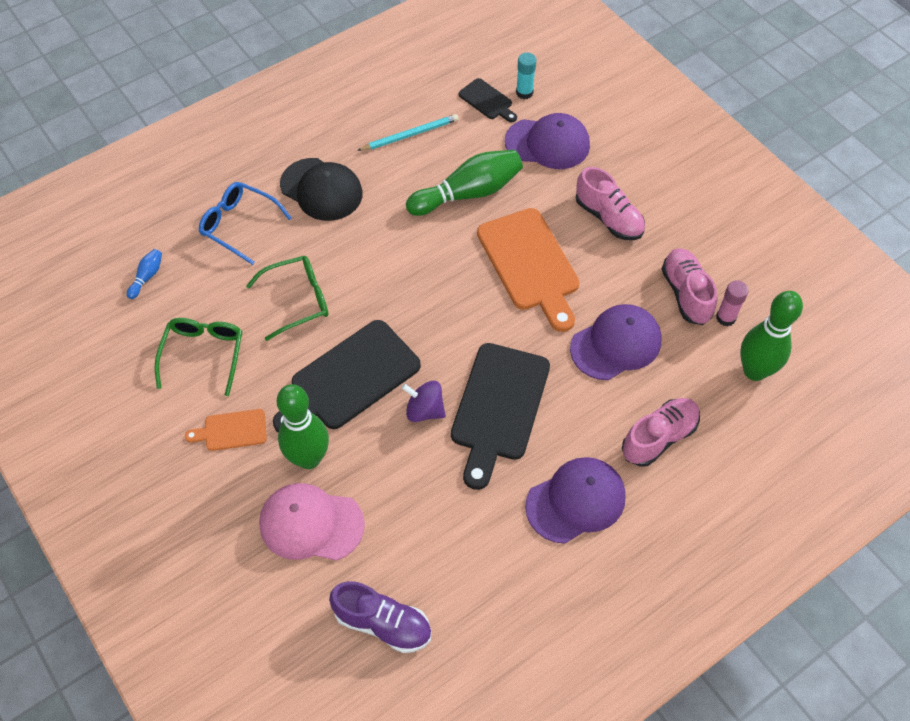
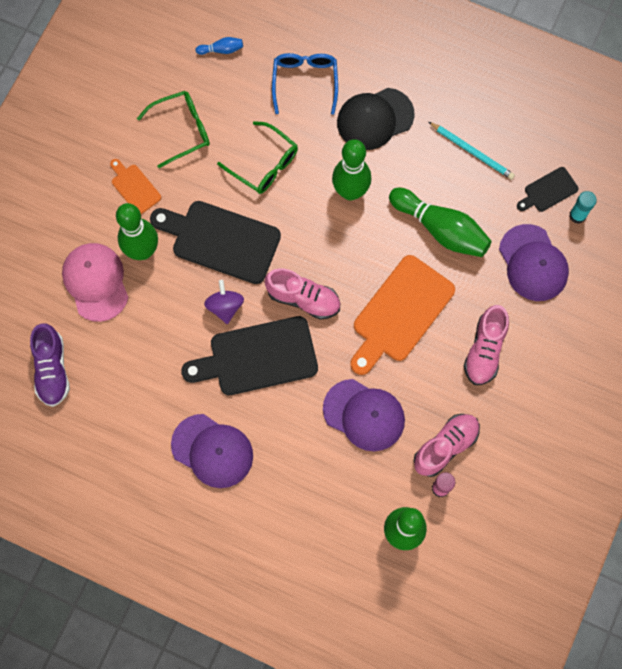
camera: 60 degrees right, 15 degrees up
black cap [280,158,363,221] -> black cap turned 60 degrees clockwise [337,88,415,150]
black cutting board [459,78,517,122] -> black cutting board turned 45 degrees clockwise [517,167,578,212]
pink shoe [622,398,700,467] -> pink shoe moved to [265,268,340,320]
none -> green bowling pin [332,139,371,201]

